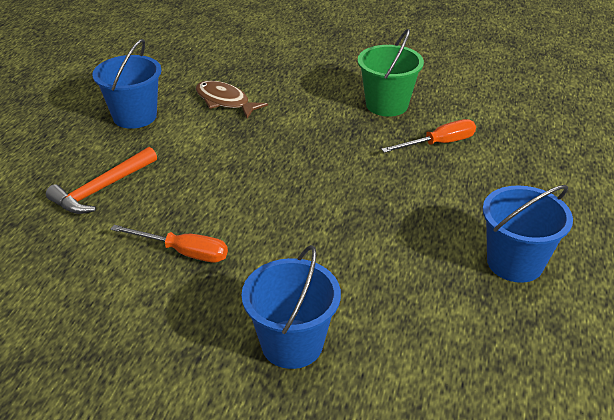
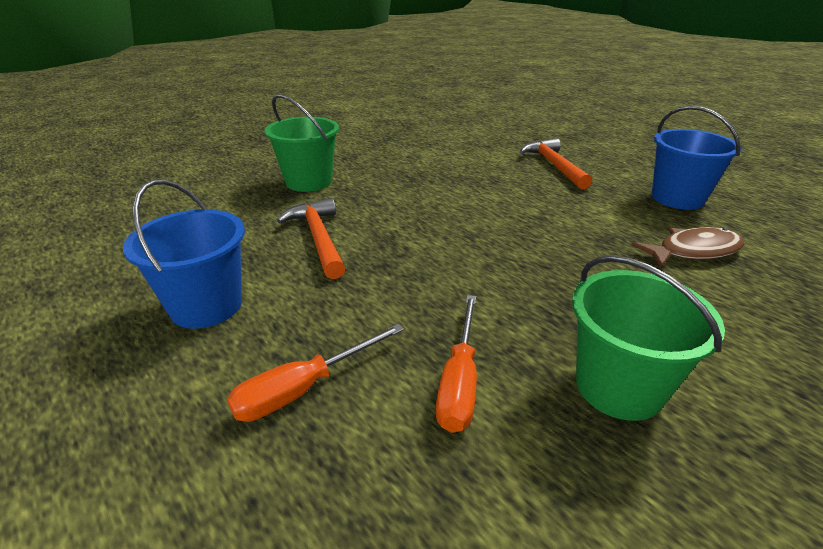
camera: 125 degrees right, 5 degrees down
orange screwdriver [111,225,228,263] -> orange screwdriver moved to [227,324,404,422]
blue bucket [242,245,341,369] -> green bucket [264,94,339,192]
none -> orange hammer [277,198,346,279]

